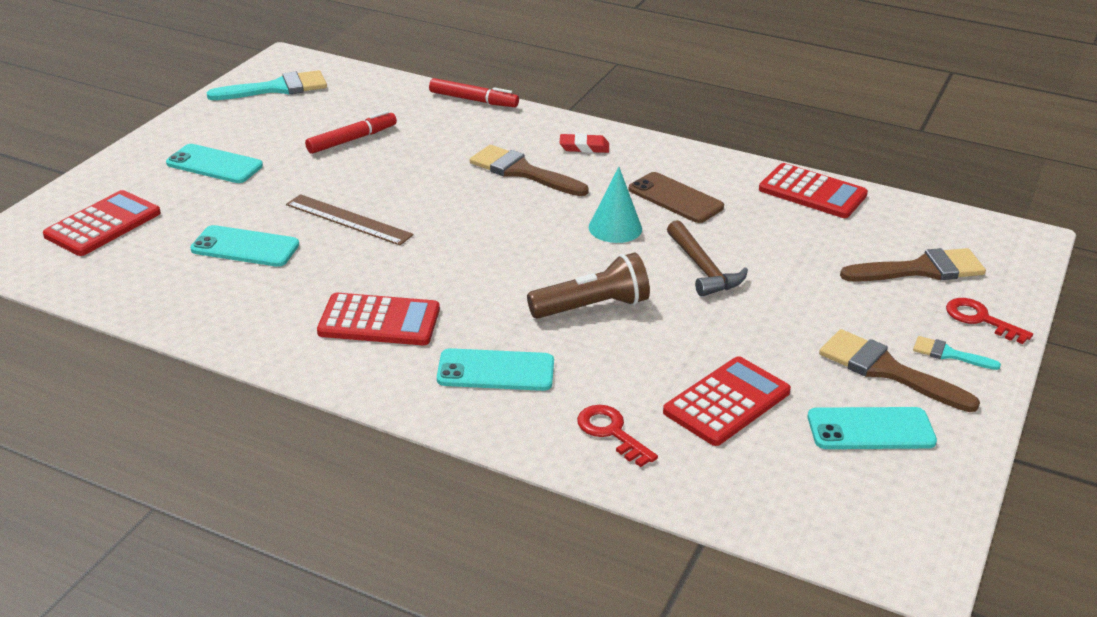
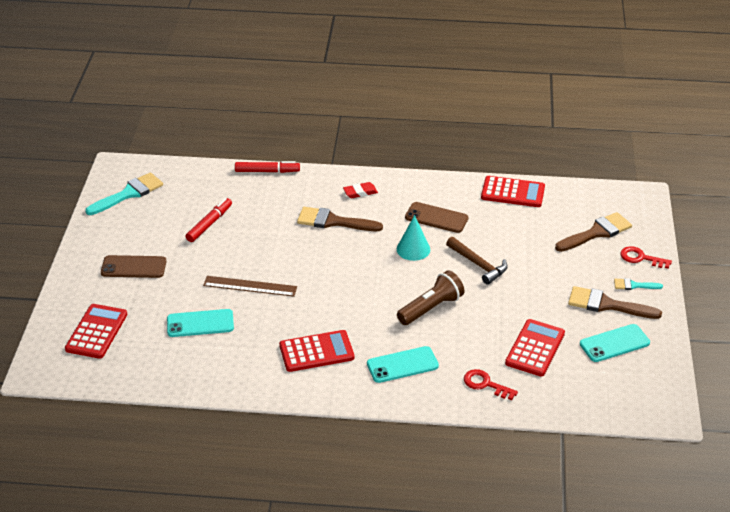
camera: 20 degrees left, 5 degrees up
turquoise phone [166,144,263,183] -> brown phone [101,255,166,278]

